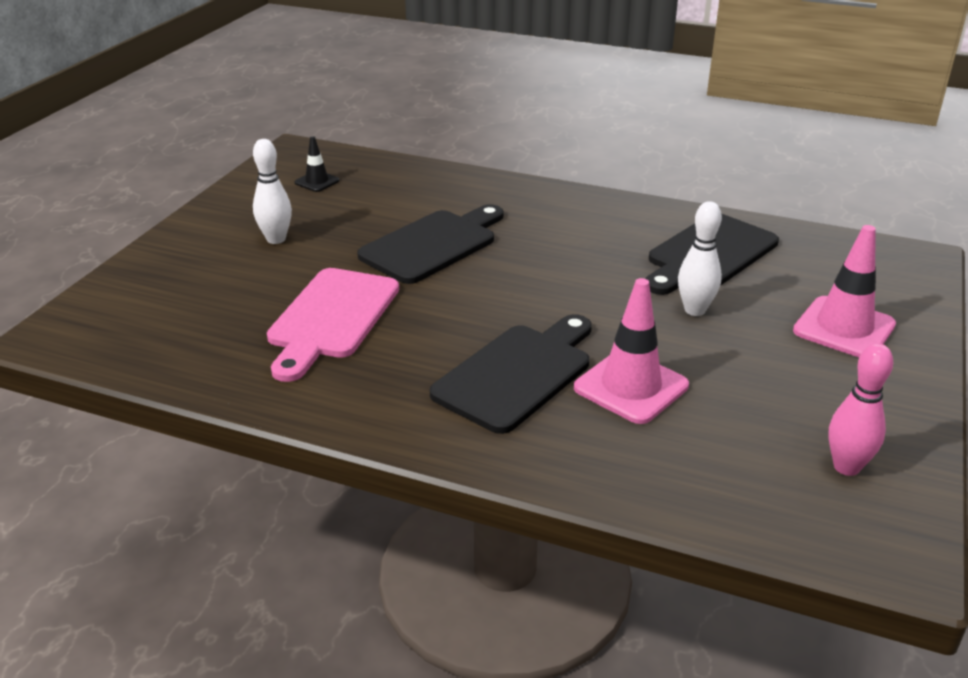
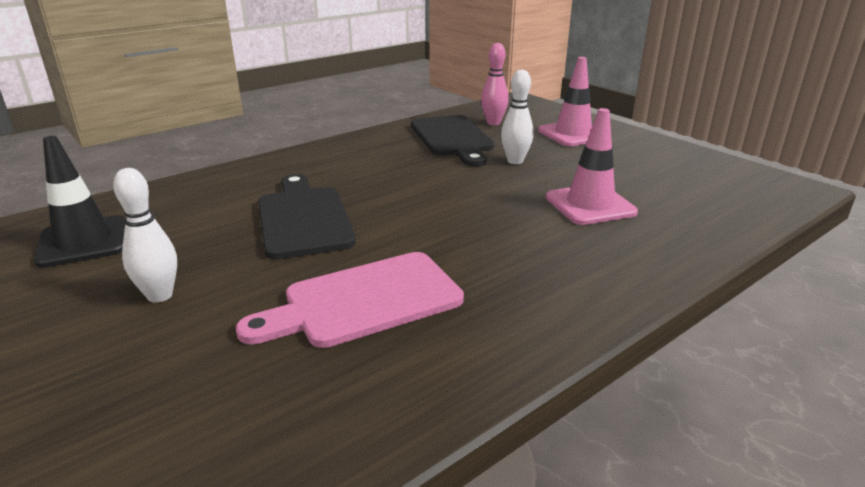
camera: 60 degrees left, 5 degrees down
pink cutting board [267,268,399,382] -> pink cutting board turned 105 degrees clockwise [236,252,464,348]
black traffic cone [294,136,340,192] -> black traffic cone [34,136,125,268], size x1.87
black cutting board [430,314,592,434] -> none
pink bowling pin [828,343,893,476] -> pink bowling pin moved to [481,43,509,125]

